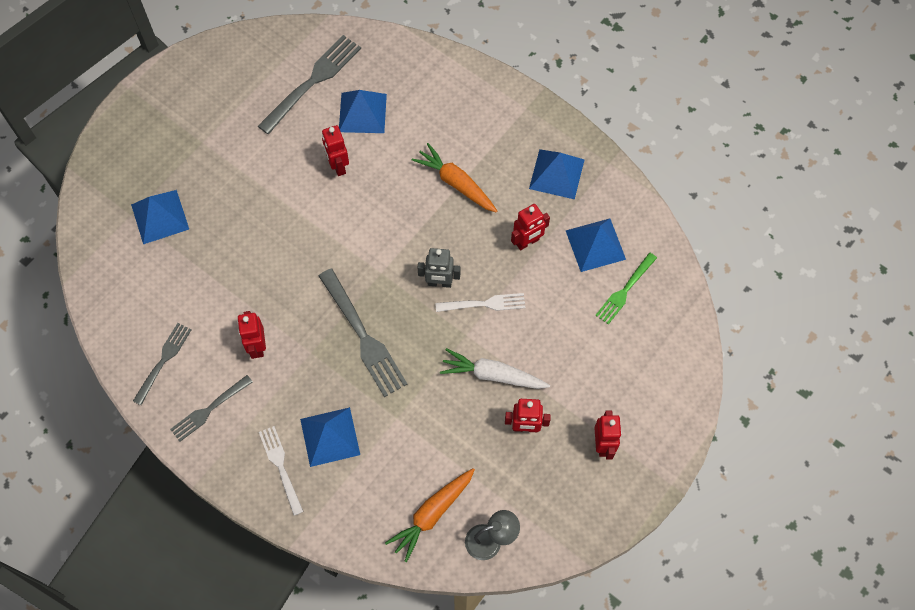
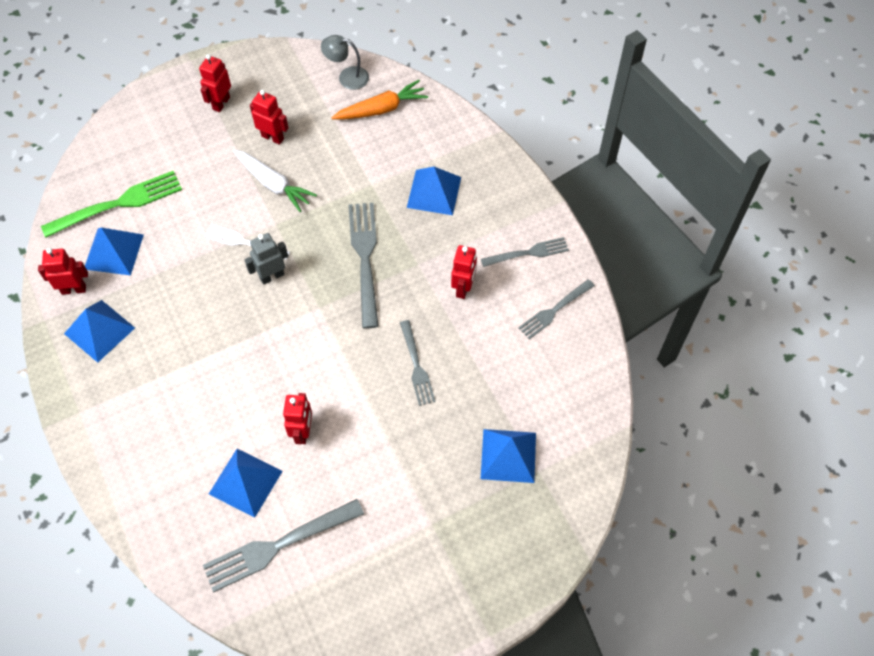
camera: 155 degrees left, 5 degrees down
white fork [259,426,304,516] -> none
orange carrot [411,143,497,213] -> none
grey robot [417,248,460,288] -> grey robot turned 60 degrees counterclockwise [244,233,288,285]
red robot [511,204,550,250] -> red robot moved to [38,248,88,295]
green fork [595,253,657,325] -> green fork [41,171,182,238], size x1.62
none -> grey fork [400,320,436,406]

